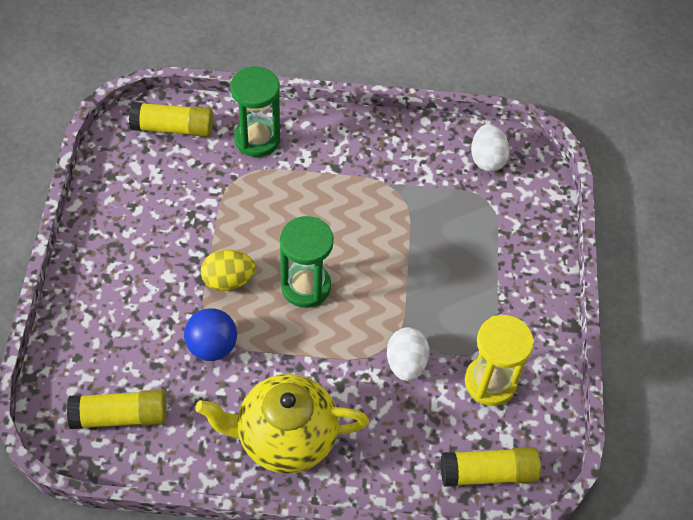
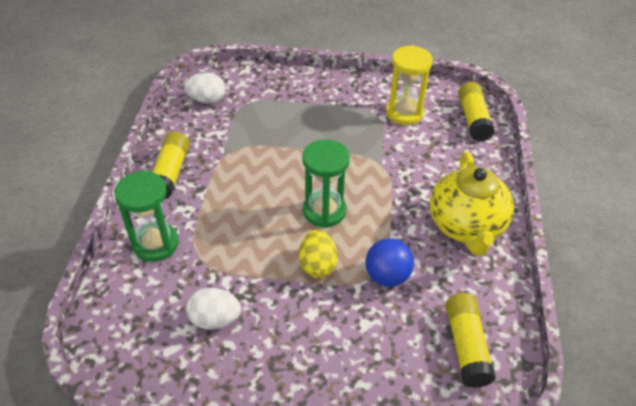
camera: 85 degrees left, 10 degrees down
yellow glue stick [129,102,213,137] -> yellow glue stick moved to [152,131,190,199]
white egg [387,327,430,381] -> white egg moved to [186,288,241,329]

